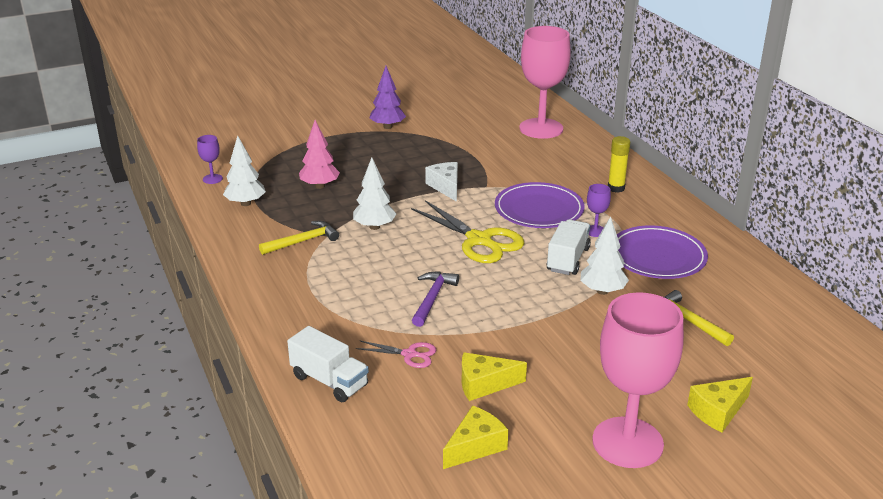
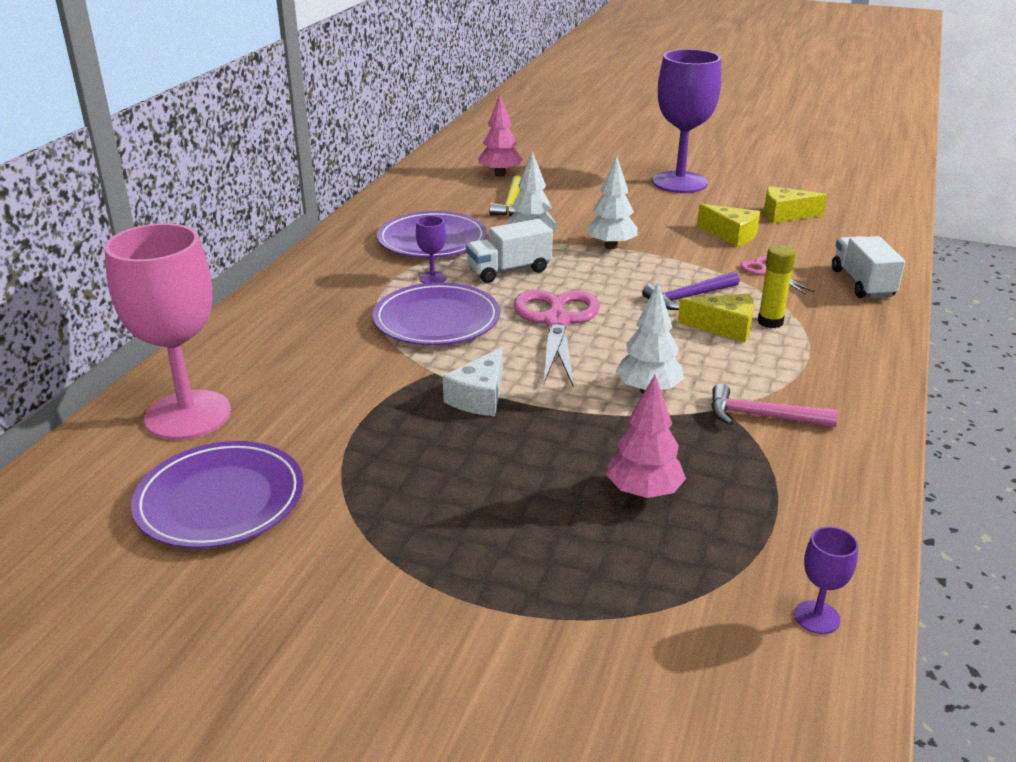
camera: 135 degrees left, 0 degrees up
white tree [223,136,266,206] -> white tree moved to [585,156,638,249]
yellow hammer [259,221,339,255] -> pink hammer [711,384,838,427]
purple tree [369,66,406,129] -> none
yellow scissors [411,200,524,263] -> pink scissors [514,290,600,386]
pink goblet [592,292,684,468] -> purple goblet [652,49,721,193]
yellow glue stick [608,136,630,193] -> yellow glue stick moved to [758,245,796,328]
yellow cheese [687,377,753,432] -> yellow cheese moved to [678,294,754,342]
none -> purple plate [131,441,304,549]
none -> pink tree [478,94,523,176]

